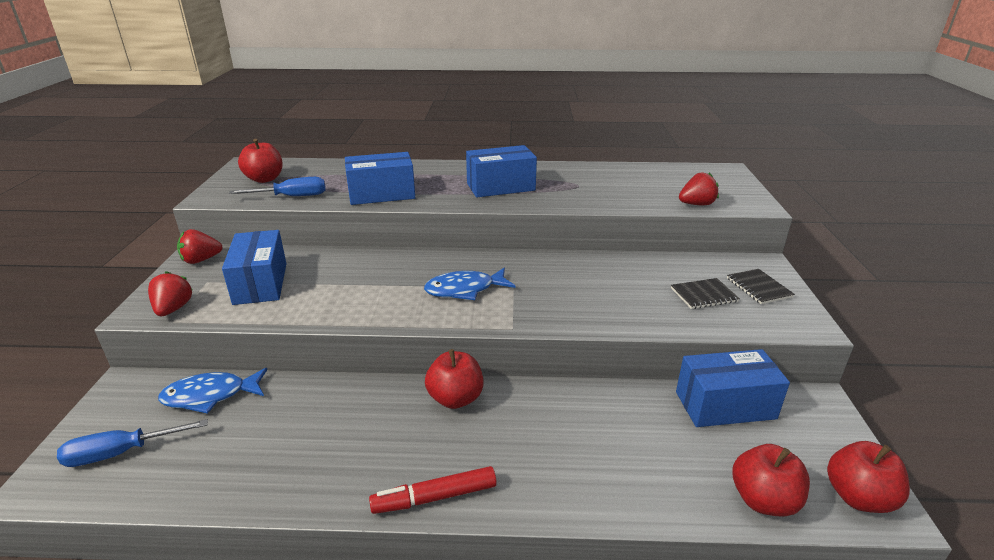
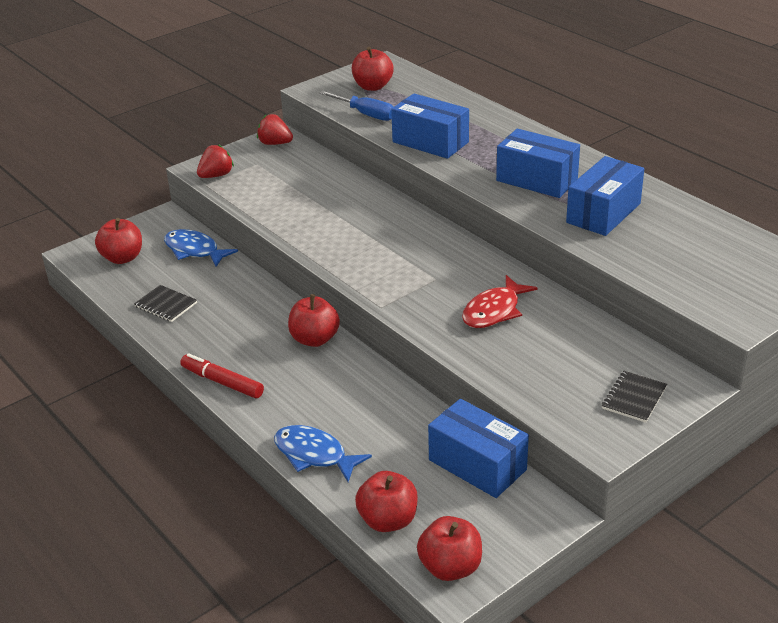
camera: 50 degrees right, 5 degrees up
blue screwdriver [57,419,208,467] -> red apple [95,218,142,264]
blue box [222,230,286,305] -> blue box moved to [566,156,644,236]
blue fish [424,268,515,300] -> blue fish moved to [274,425,372,482]
black notebook [671,278,740,309] -> black notebook moved to [134,285,197,322]
red strawberry [679,173,719,205] -> none
none -> red fish [462,275,537,328]

